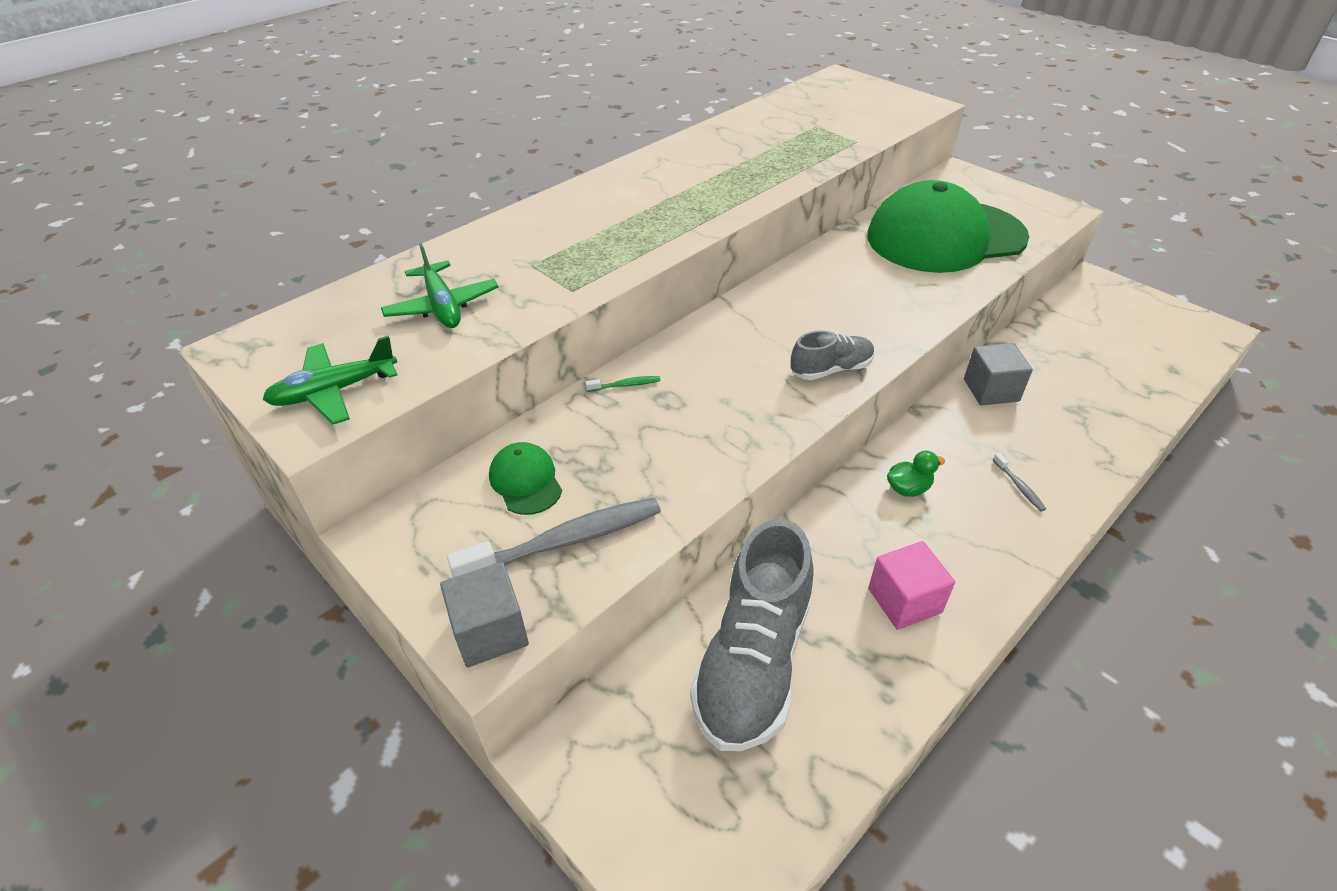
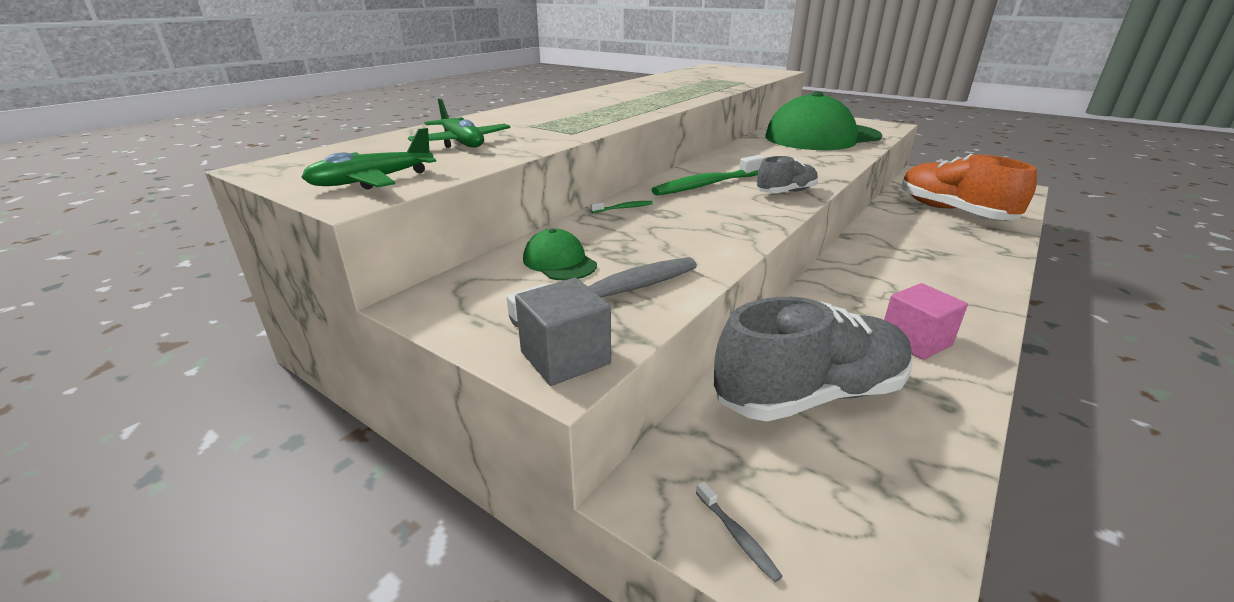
camera: 10 degrees left, 15 degrees down
grey shoe [690,519,814,751] -> grey shoe turned 120 degrees counterclockwise [714,297,912,422]
green duck [887,451,945,497] -> none
grey cube [964,343,1033,405] -> none
grey toothbrush [993,453,1046,512] -> grey toothbrush moved to [696,481,783,583]
none -> green toothbrush [652,155,766,196]
none -> orange shoe [902,154,1037,220]

